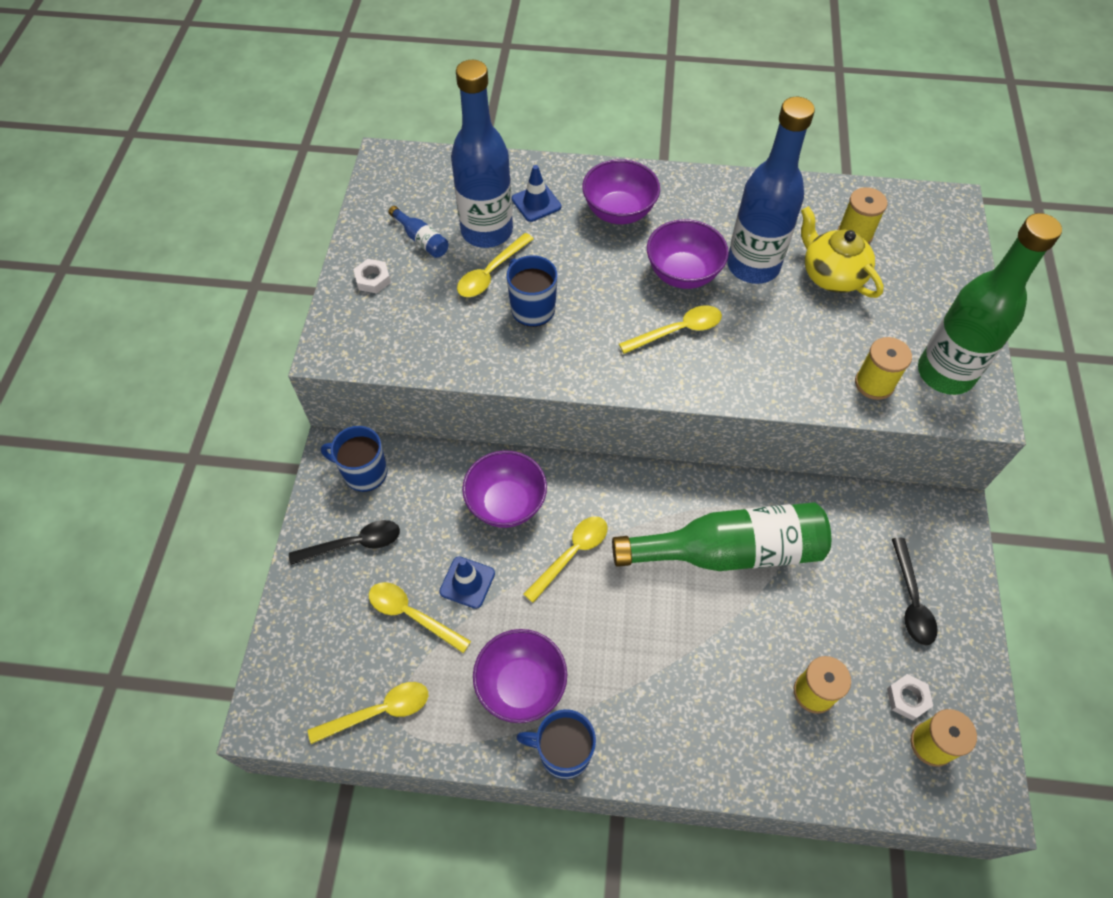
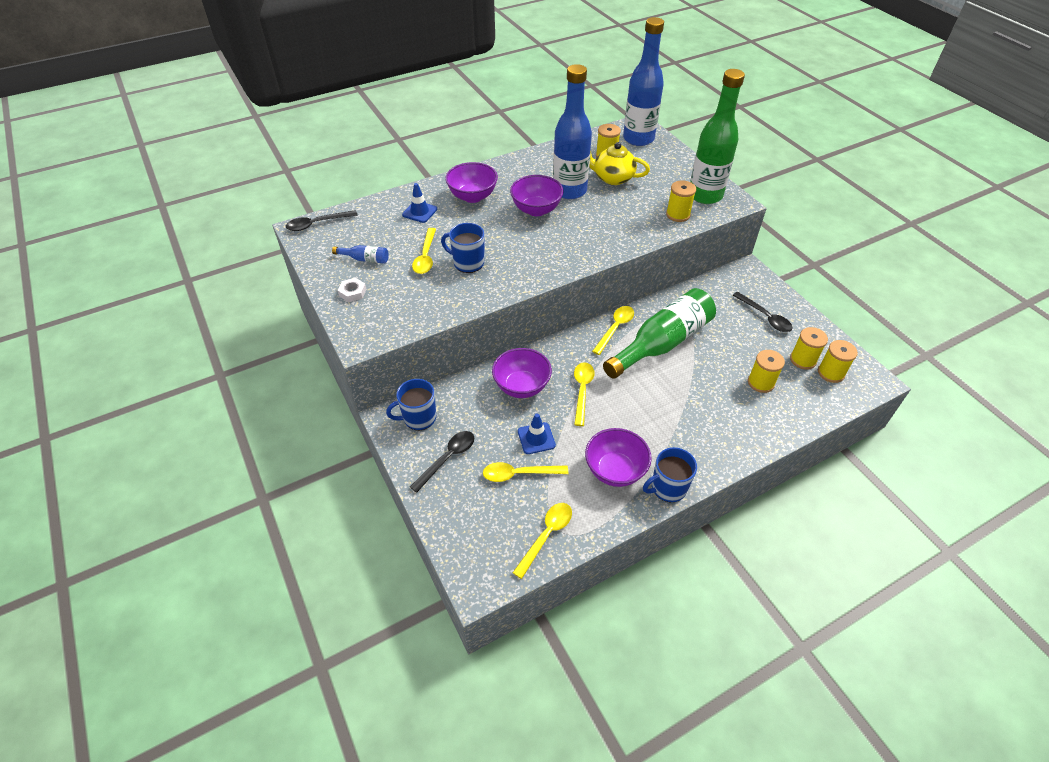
camera: 35 degrees left, 10 degrees down
blue bottle [451,60,513,248] -> blue bottle moved to [623,17,664,146]
yellow spoon [619,305,722,354] -> yellow spoon moved to [592,306,634,355]
white nut [887,674,933,721] -> yellow spool [790,327,828,370]
none -> black spoon [286,210,358,231]

